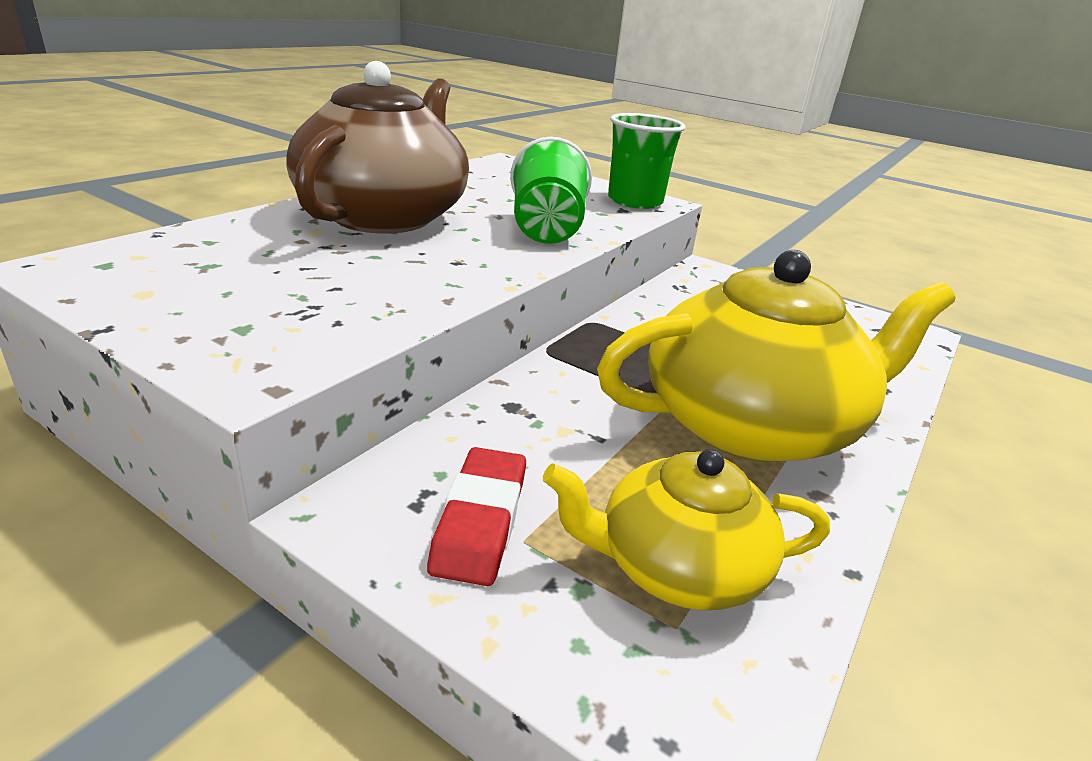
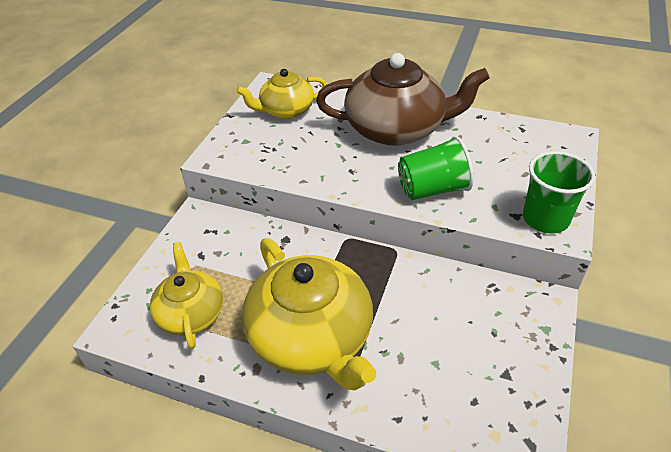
camera: 80 degrees right, 15 degrees up
red eraser [427,447,526,586] -> none
none -> yellow teapot [236,69,327,119]

